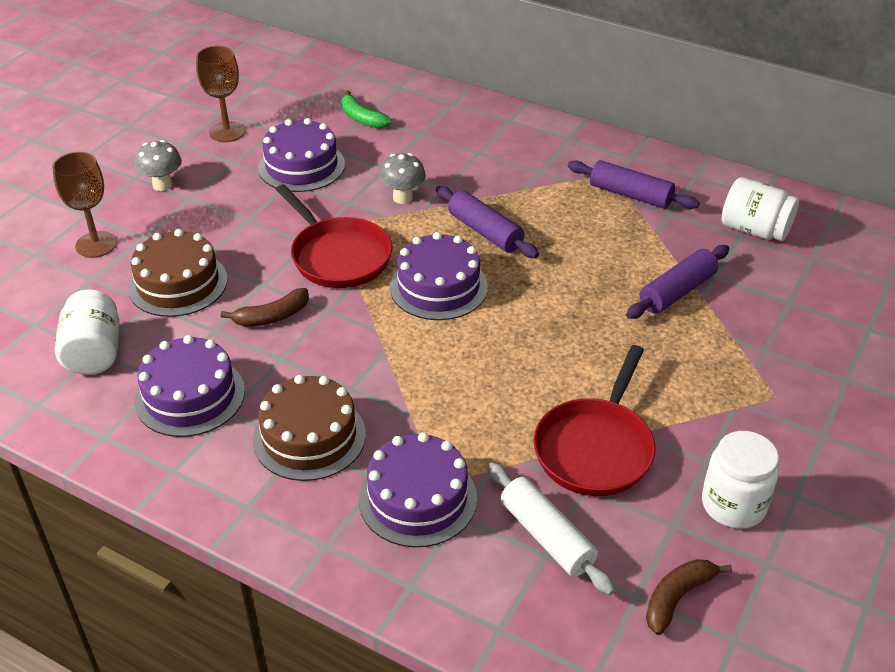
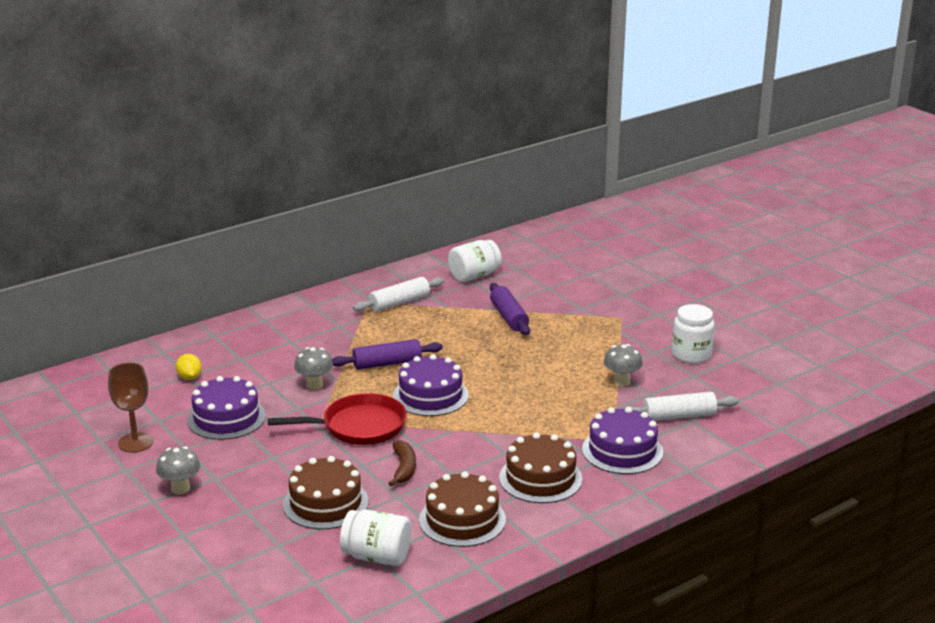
camera: 65 degrees left, 15 degrees down
brown goblet [52,152,117,258] -> none
purple cake [135,335,245,437] -> brown cake [419,471,506,547]
green banana [341,90,392,129] -> yellow lemon [176,354,202,380]
red pan [533,345,656,496] -> grey mushroom [604,344,642,386]
purple rolling pin [568,160,700,209] -> white rolling pin [353,277,444,312]
brown banana [646,559,732,635] -> none

